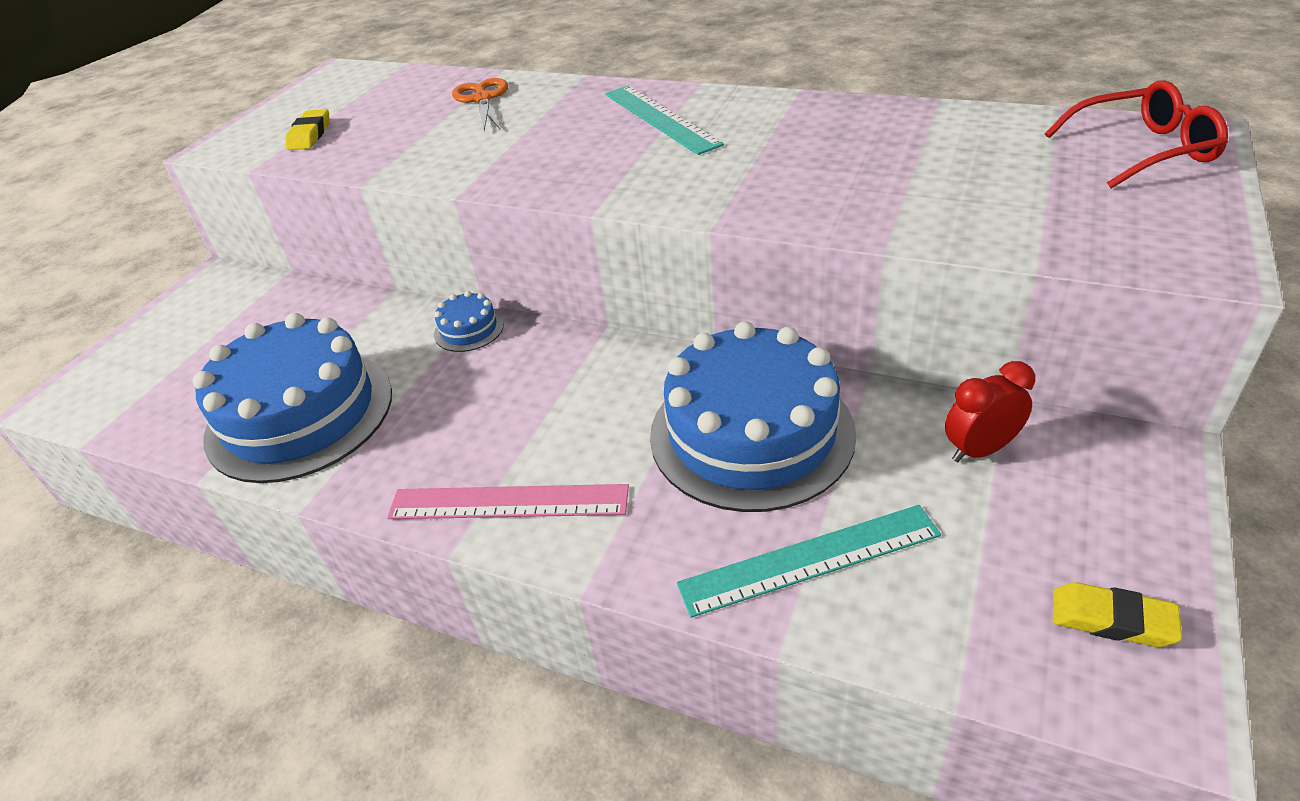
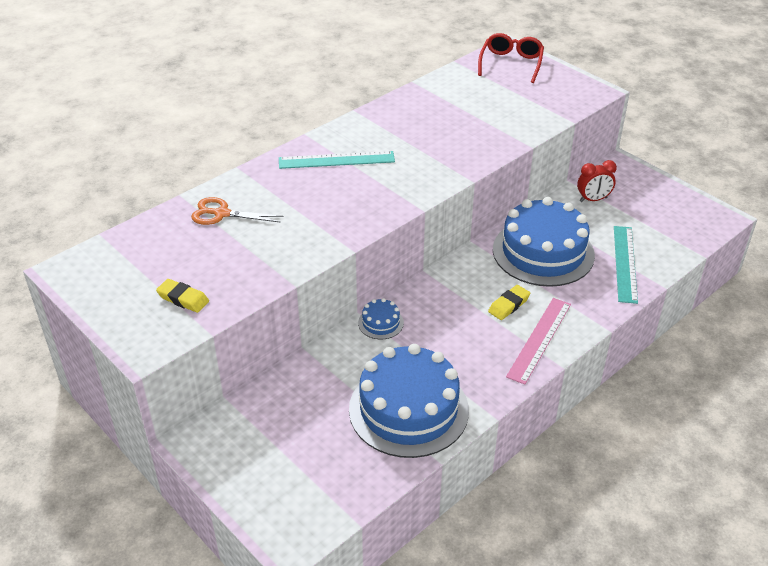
camera: 70 degrees left, 0 degrees up
red clock [945,361,1035,462] -> red clock turned 105 degrees counterclockwise [577,160,617,202]
yellow eraser [1053,582,1182,647] -> yellow eraser moved to [488,285,530,320]

